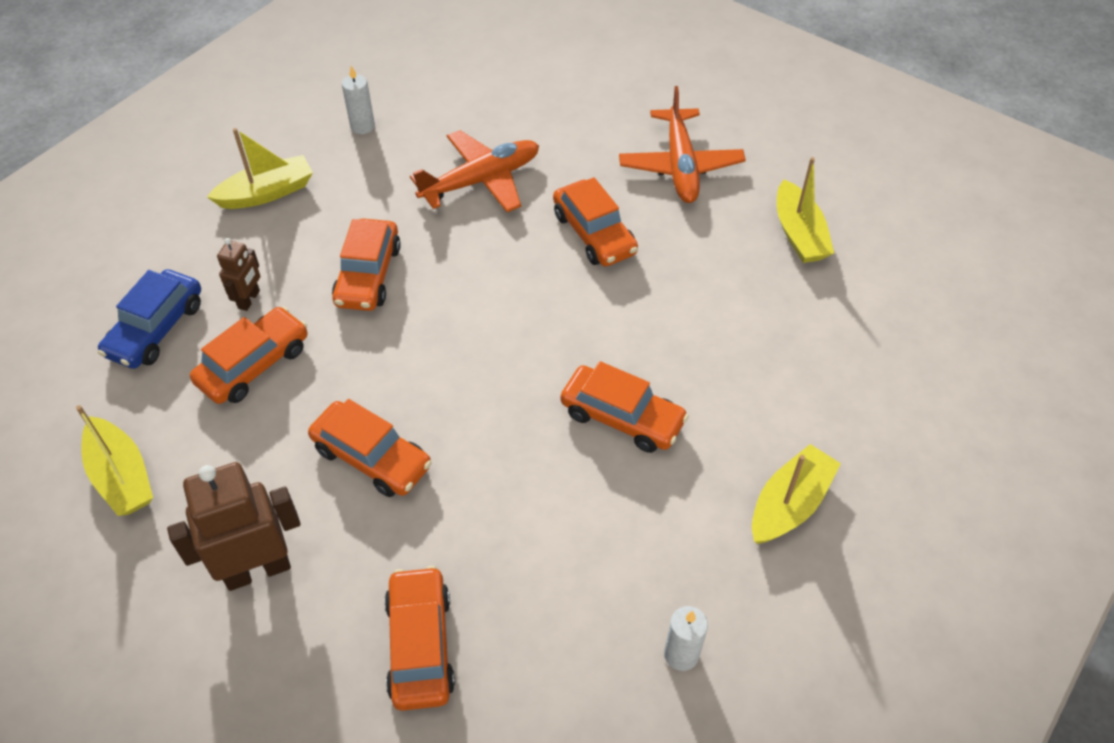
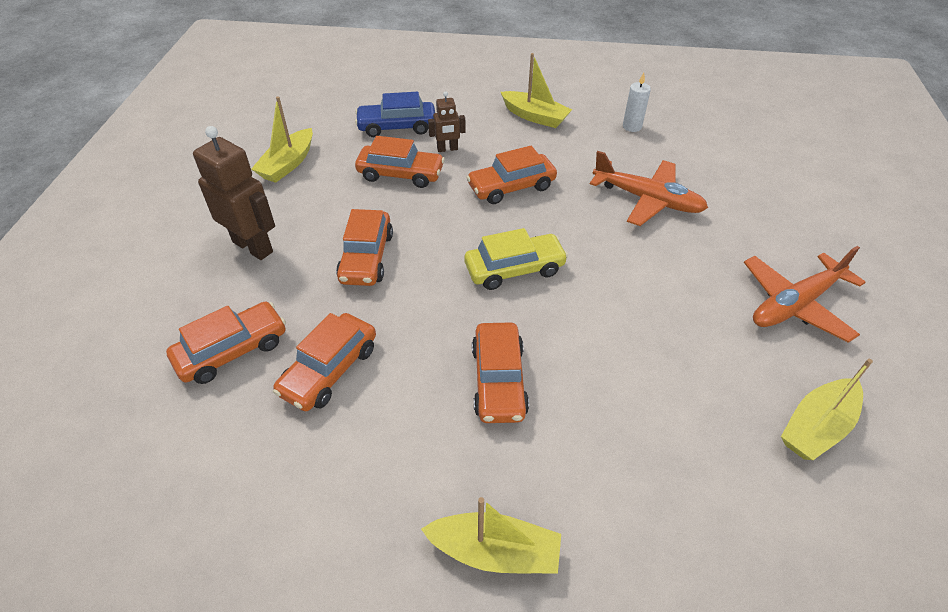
camera: 60 degrees right, 5 degrees down
orange car [553,177,638,266] -> orange car moved to [273,313,376,411]
white candle [664,606,708,671] -> none
none -> yellow car [464,228,568,290]

